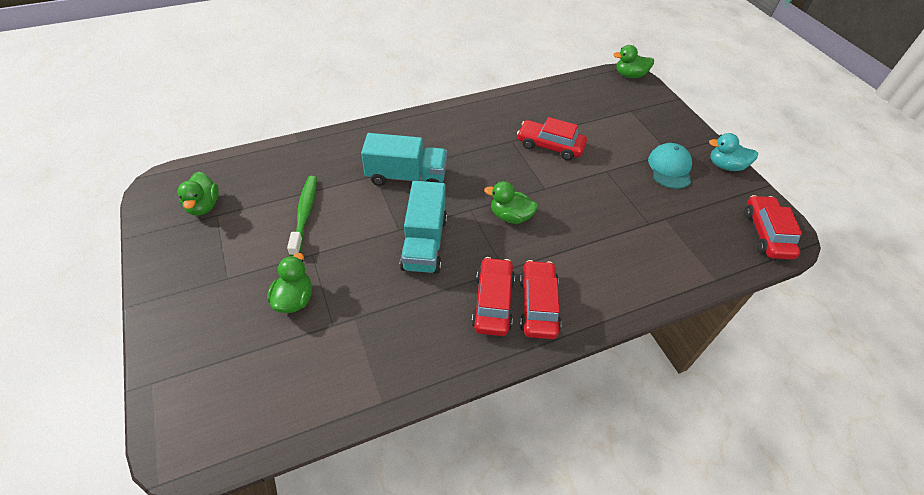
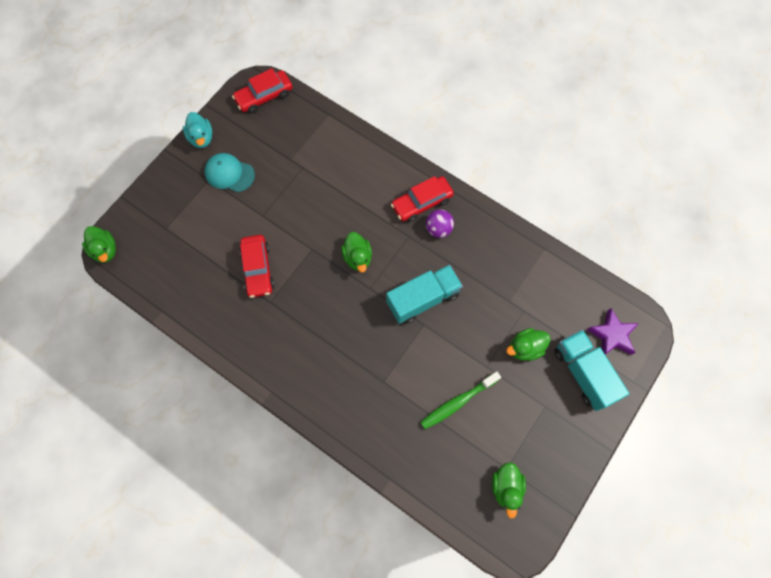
camera: 120 degrees left, 20 degrees up
green duck [178,172,219,216] -> green duck turned 135 degrees clockwise [492,462,526,519]
turquoise truck [361,133,447,186] -> turquoise truck moved to [554,330,629,411]
red car [472,257,515,336] -> purple ball [426,209,454,238]
turquoise cap [648,143,692,189] -> turquoise cap turned 45 degrees clockwise [205,153,255,192]
none -> purple star [587,308,639,355]

